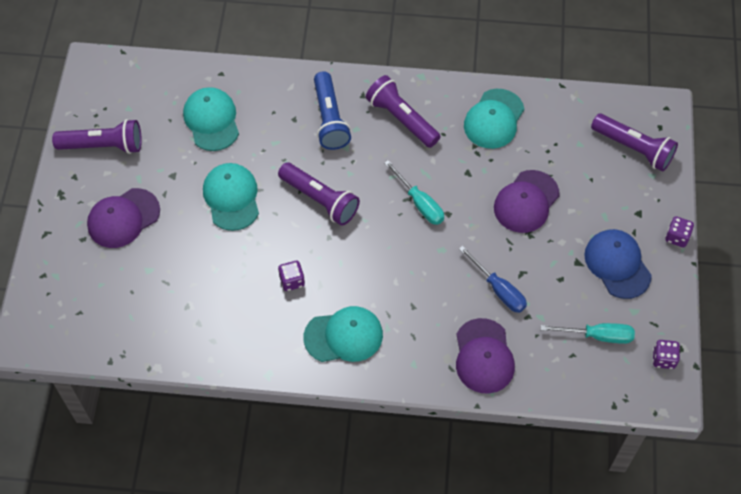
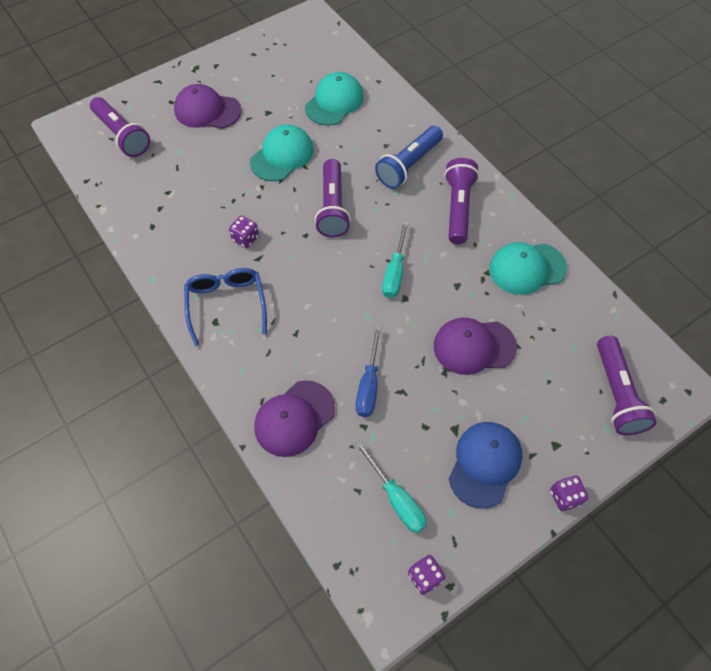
camera: 50 degrees right, 0 degrees up
purple flashlight [52,119,142,154] -> purple flashlight moved to [90,97,150,157]
turquoise cap [304,306,383,362] -> blue glasses [184,268,267,346]

